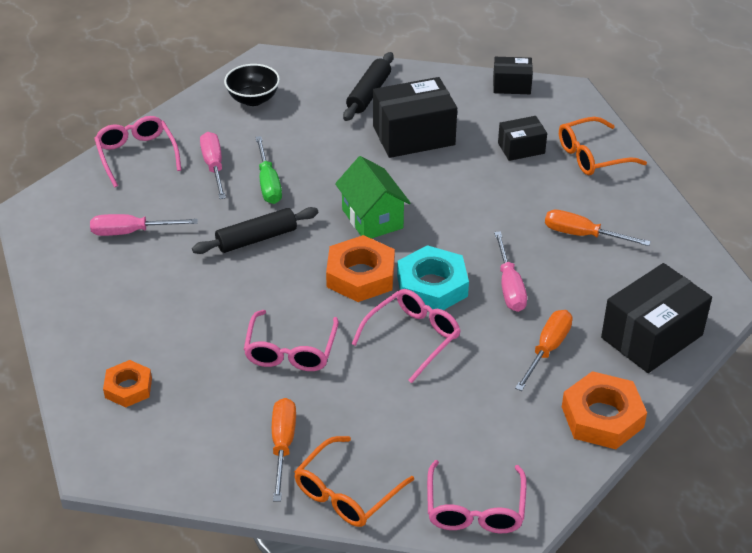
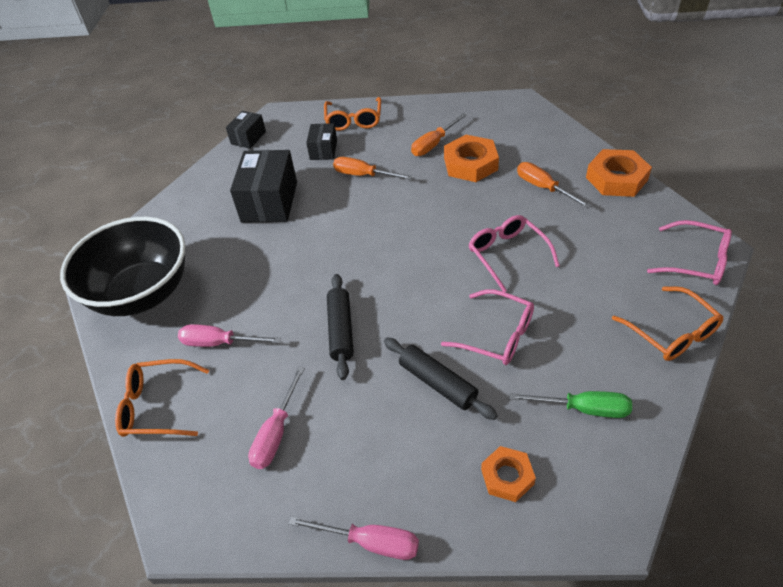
camera: 65 degrees left, 5 degrees up
pink glasses [94,116,181,187] -> orange glasses [115,359,209,437]
black bowl [224,64,280,106] -> black bowl [60,217,185,316], size x2.09
green screwdriver [255,136,282,204] -> green screwdriver moved to [509,391,632,418]
orange screwdriver [272,398,296,501] -> orange screwdriver moved to [333,157,413,180]
orange nut [326,235,395,302] -> orange nut moved to [444,135,499,182]
green house [335,156,411,239] -> none
black rolling pin [343,52,394,121] -> black rolling pin moved to [384,338,498,420]
turquoise nut [397,245,469,310] -> none
pink screwdriver [494,231,527,312] -> pink screwdriver moved to [288,516,419,560]
black box [601,263,712,373] -> none

